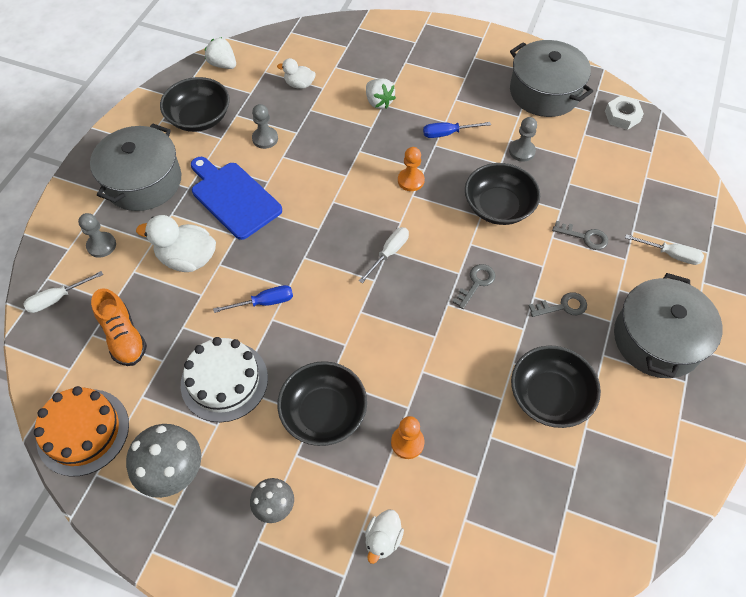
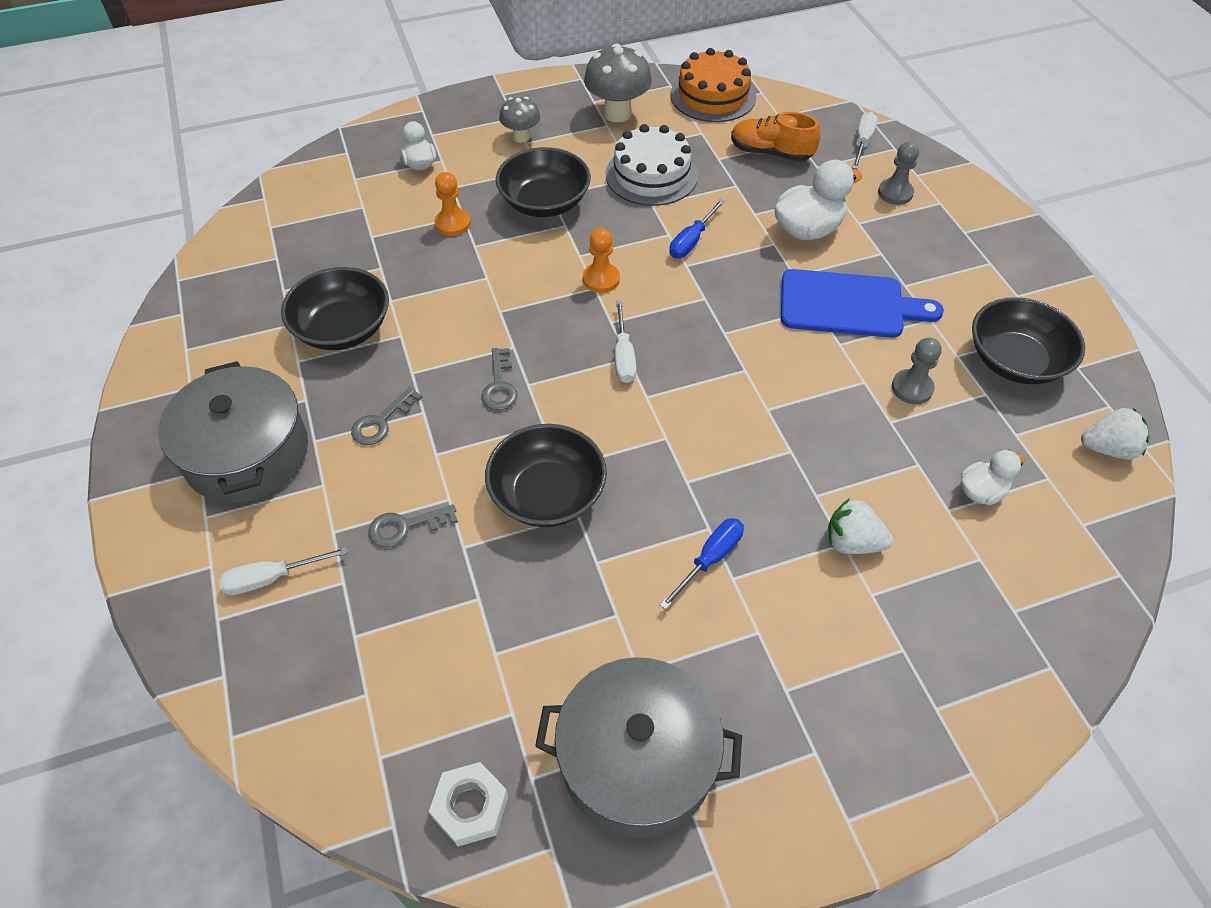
camera: 140 degrees right, 5 degrees down
grey pot [90,124,181,211] -> none
orange pawn [398,147,425,191] -> orange pawn moved to [583,228,620,293]
grey pawn [509,117,537,162] -> none

